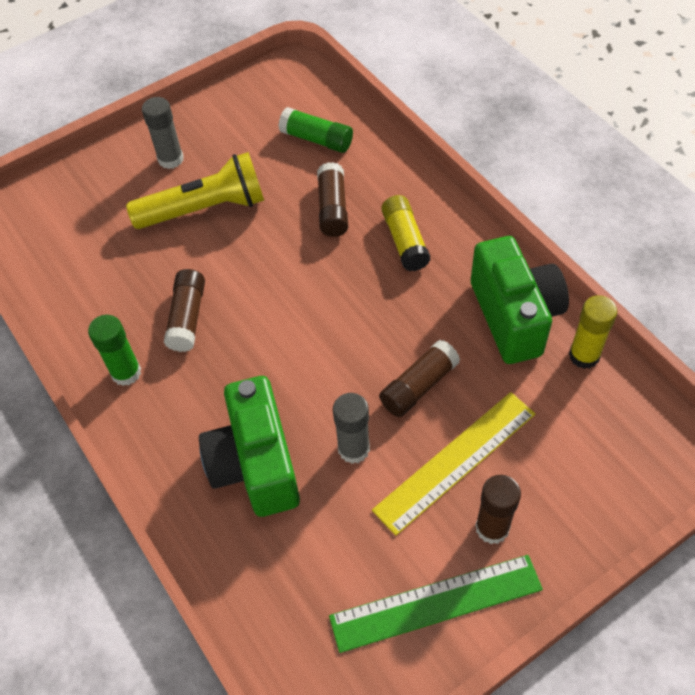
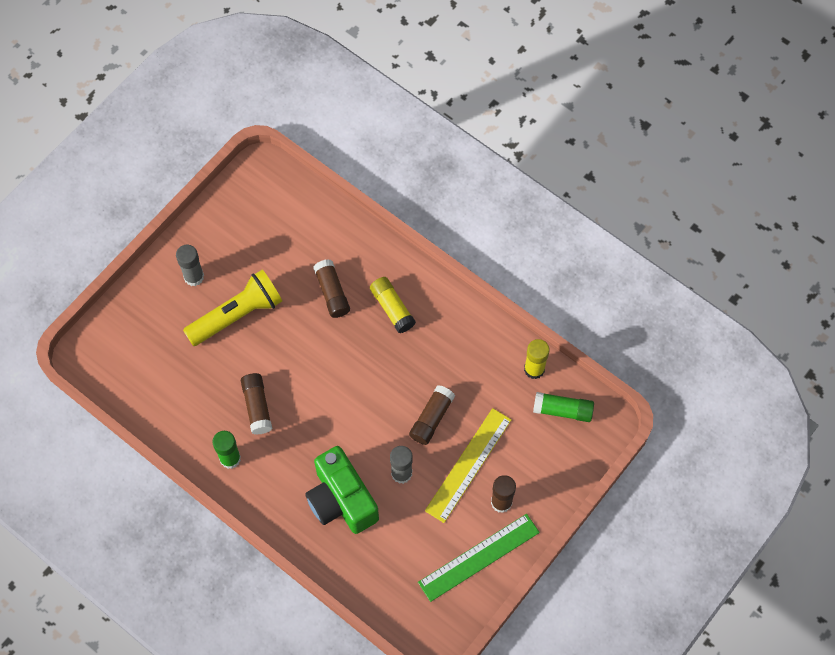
camera: 20 degrees left, 10 degrees up
green glue stick [278,107,353,153] -> green glue stick moved to [533,392,594,422]
green camera [471,236,569,364] -> none

